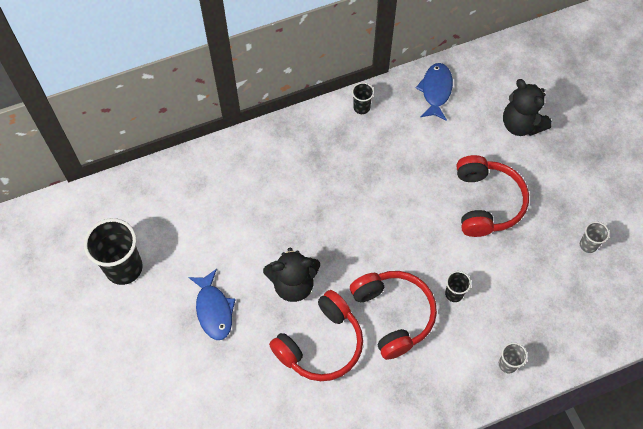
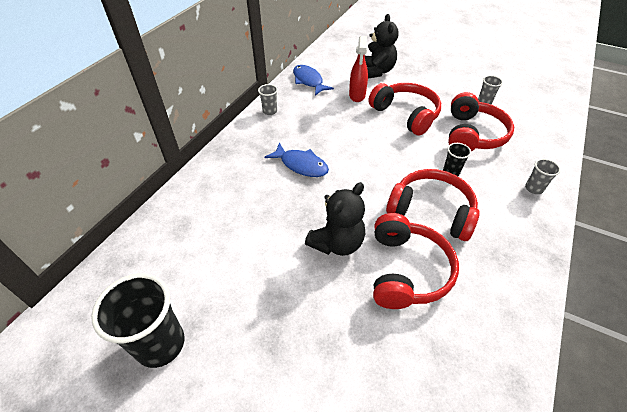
camera: 40 degrees left, 15 degrees down
blue fish [188,269,236,340] -> blue fish moved to [265,143,329,177]
black cup [352,82,374,114] -> grey cup [258,84,278,115]
black teddy bear [503,79,552,136] -> black teddy bear turned 105 degrees counterclockwise [365,14,398,79]
none -> red spray bottle [349,36,368,102]
none -> red headphones [448,92,514,152]

